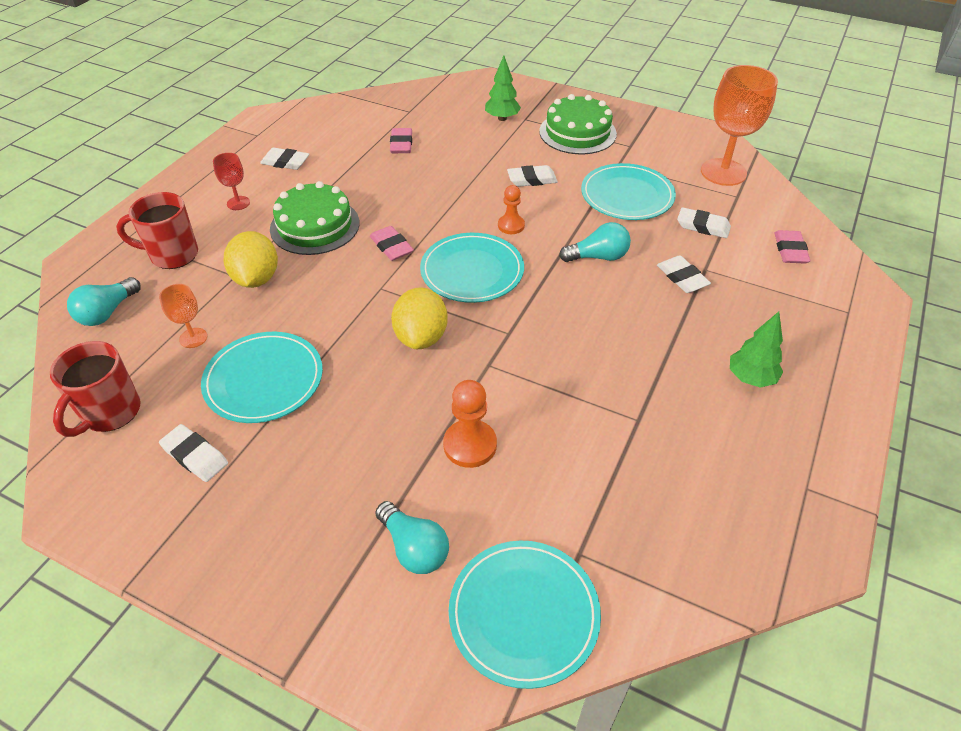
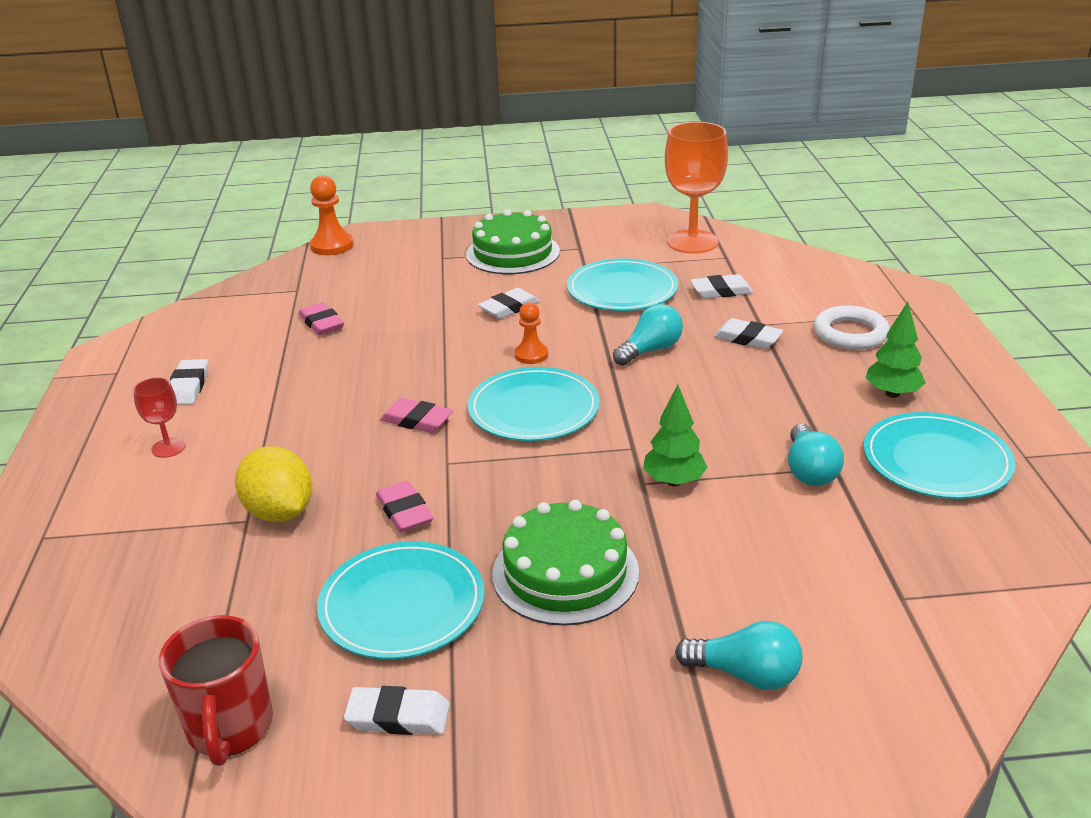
camera: 30 degrees left, 15 degrees down
turquoise light bulb [67,277,140,326] -> turquoise light bulb moved to [788,424,844,486]
red mug [116,192,198,269] -> none
orange goblet [159,284,207,348] -> none
white eraser [260,147,309,170] -> white eraser turned 75 degrees counterclockwise [170,359,208,405]
green cake [270,181,359,255] -> green cake moved to [492,500,639,626]
yellow lemon [391,288,448,349] -> none
orange pawn [443,380,497,468] -> orange pawn moved to [310,175,353,255]
turquoise plate [449,541,601,689] -> turquoise plate moved to [864,412,1016,499]
green tree [485,56,521,121] -> green tree moved to [643,384,708,486]
pink eraser [774,230,811,264] -> pink eraser moved to [376,481,434,532]
none -> white ring [814,305,890,350]

